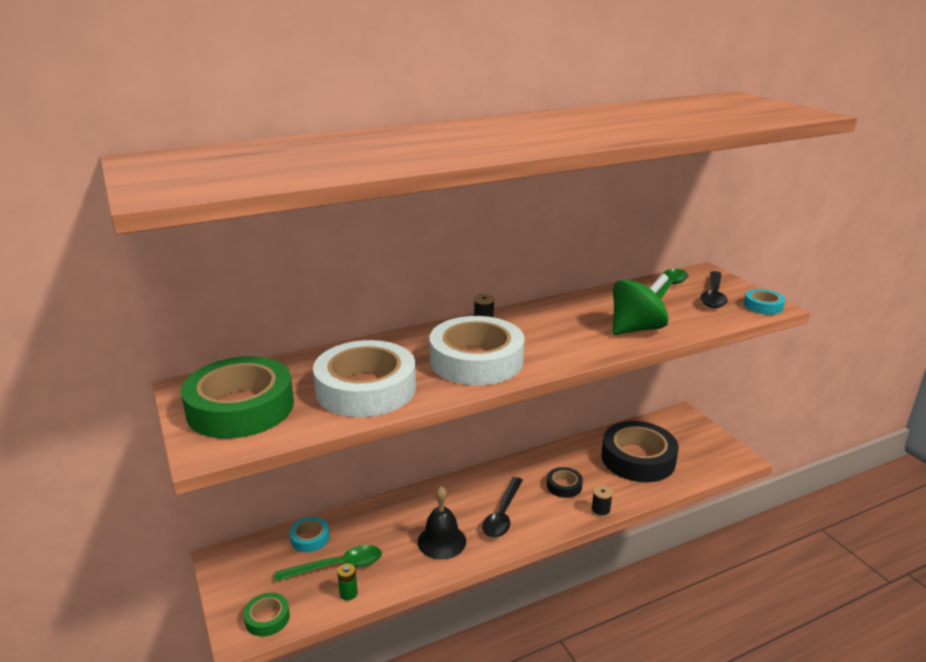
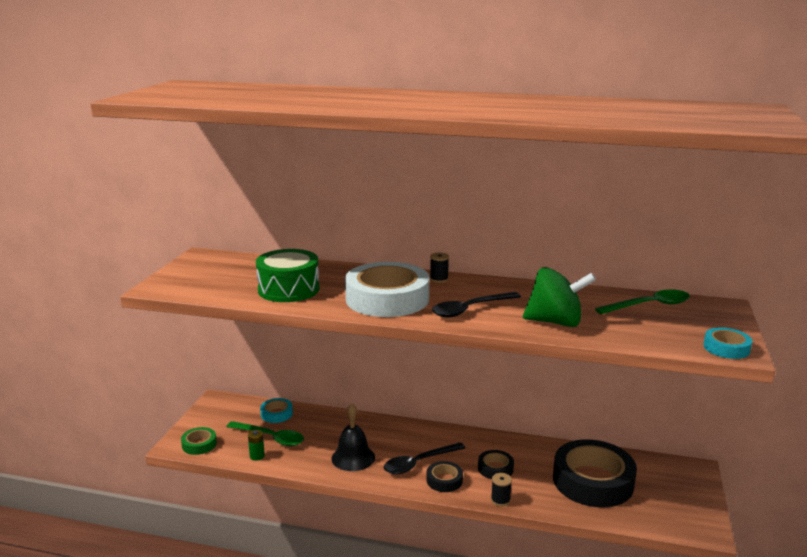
camera: 40 degrees right, 5 degrees down
green tape [181,356,294,439] -> none
white tape [313,340,416,417] -> green drum [256,249,320,302]
black spoon [700,271,728,308] -> black spoon moved to [432,292,521,317]
none -> black tape [427,461,463,492]

